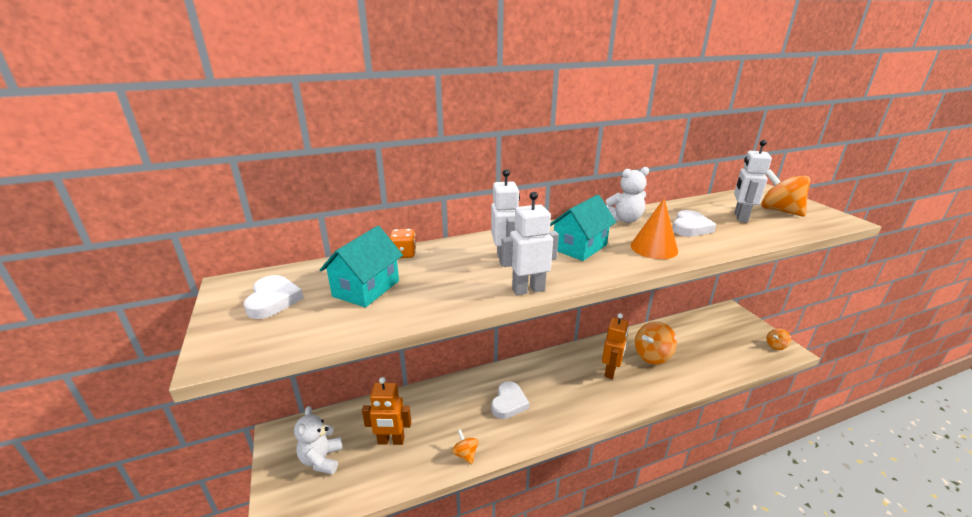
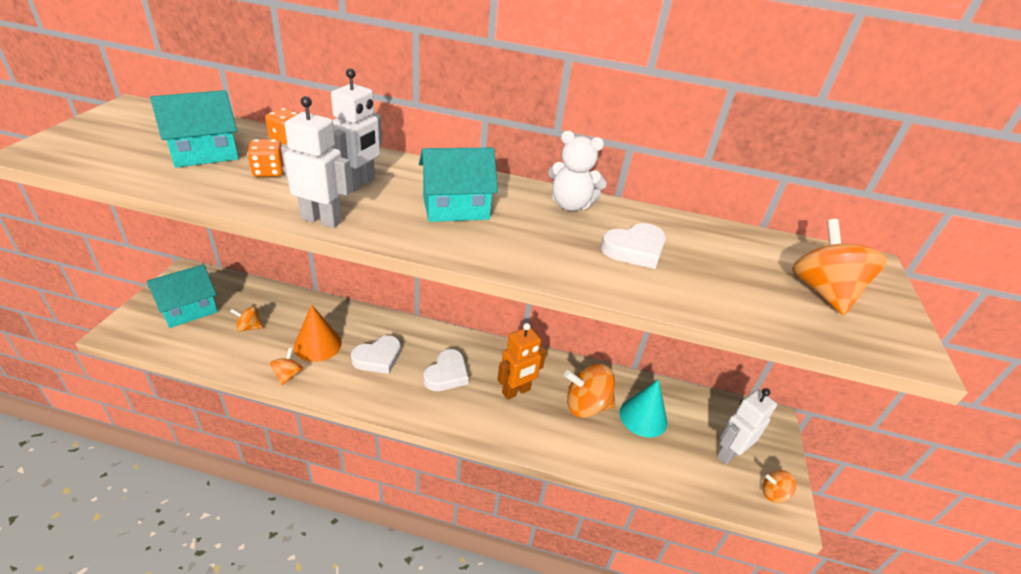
camera: 30 degrees right, 10 degrees up
white heart [244,275,304,319] -> white heart moved to [423,349,469,391]
white teddy bear [294,406,343,474] -> turquoise house [147,264,218,328]
orange robot [362,377,411,445] -> orange spinning top [230,306,263,332]
orange cone [630,198,678,259] -> orange cone moved to [294,304,342,362]
white robot [734,140,772,222] -> white robot moved to [717,388,777,465]
none -> orange dice [247,139,284,177]
none -> turquoise cone [620,379,668,438]

